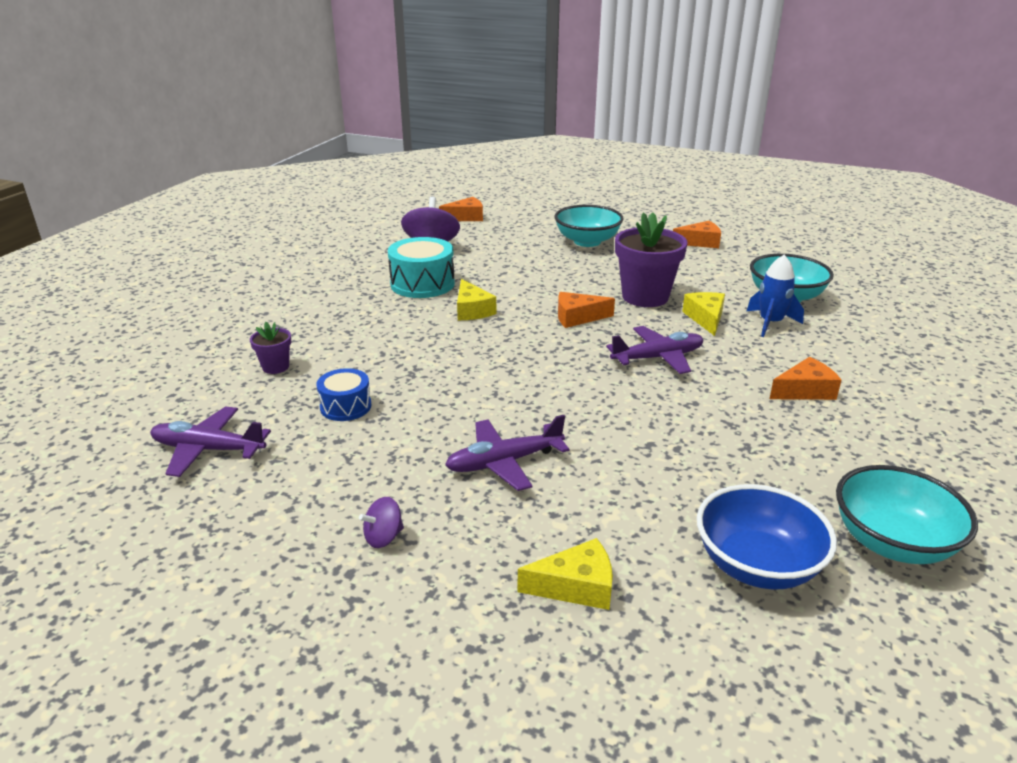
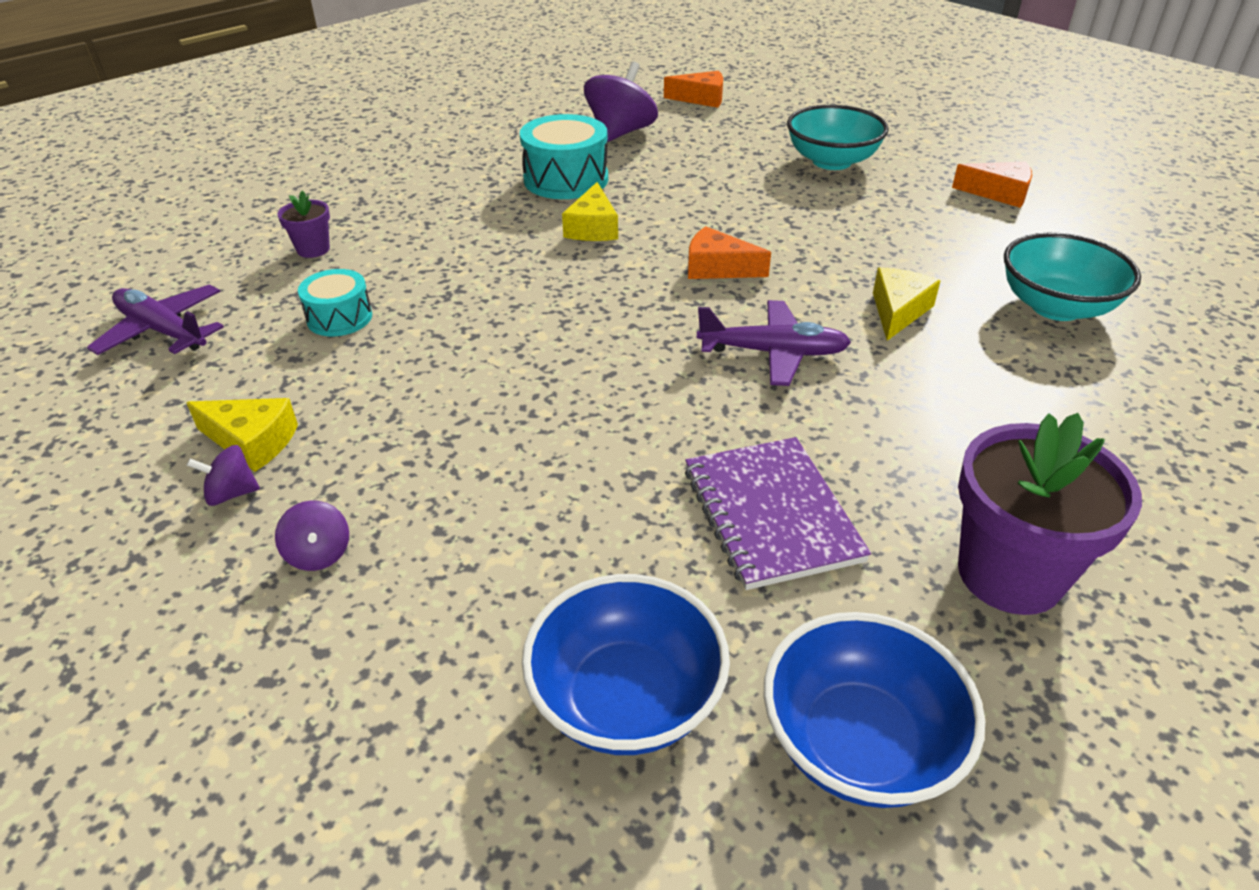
camera: 25 degrees right, 10 degrees up
blue drum [316,368,372,421] -> turquoise drum [298,269,372,336]
purple plane [445,415,569,491] -> none
yellow cheese [518,538,613,610] -> yellow cheese moved to [186,398,298,472]
purple flower pot [615,212,687,307] -> purple flower pot moved to [958,413,1142,615]
blue rocket [747,255,804,337] -> none
orange cheese [770,357,842,400] -> none
turquoise bowl [836,465,978,564] -> blue bowl [764,612,985,808]
none -> purple spinning top [275,500,349,571]
none -> purple notebook [685,437,871,590]

